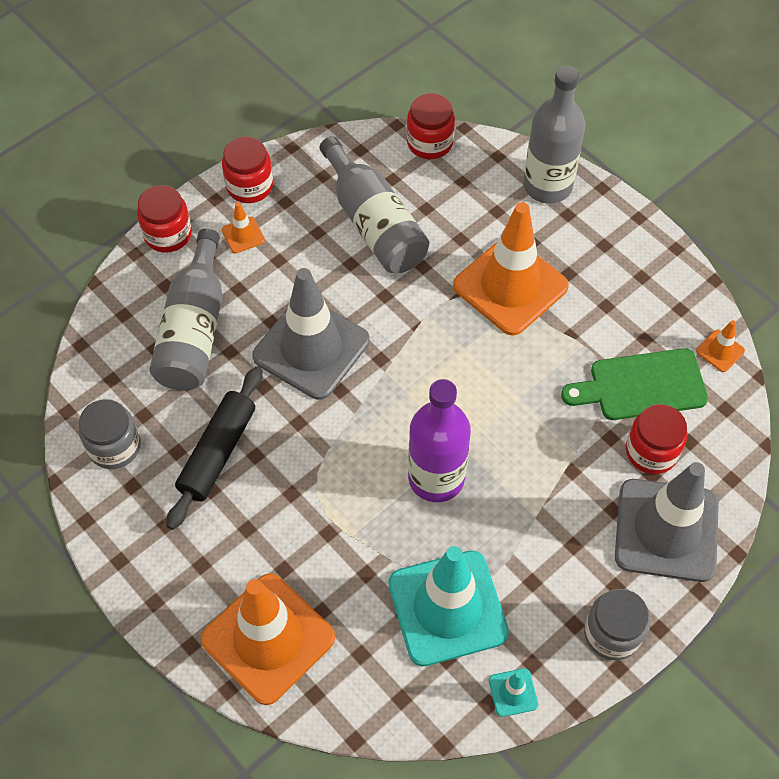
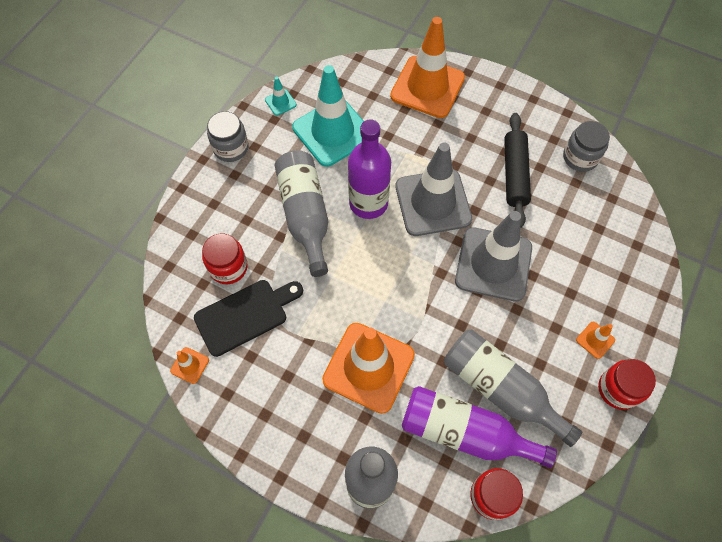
camera: 160 degrees right, 5 degrees up
red jar [137,185,192,253] -> none
grey bottle [149,228,223,391] -> grey bottle moved to [274,150,328,277]
green cutting board [561,348,708,420] -> black cutting board [194,280,303,357]
grey traffic cone [615,462,719,582] -> grey traffic cone moved to [396,143,472,236]
none -> purple bottle [402,386,557,468]

